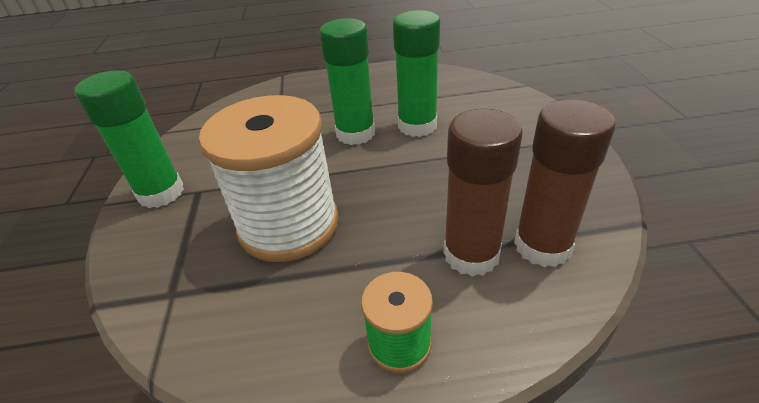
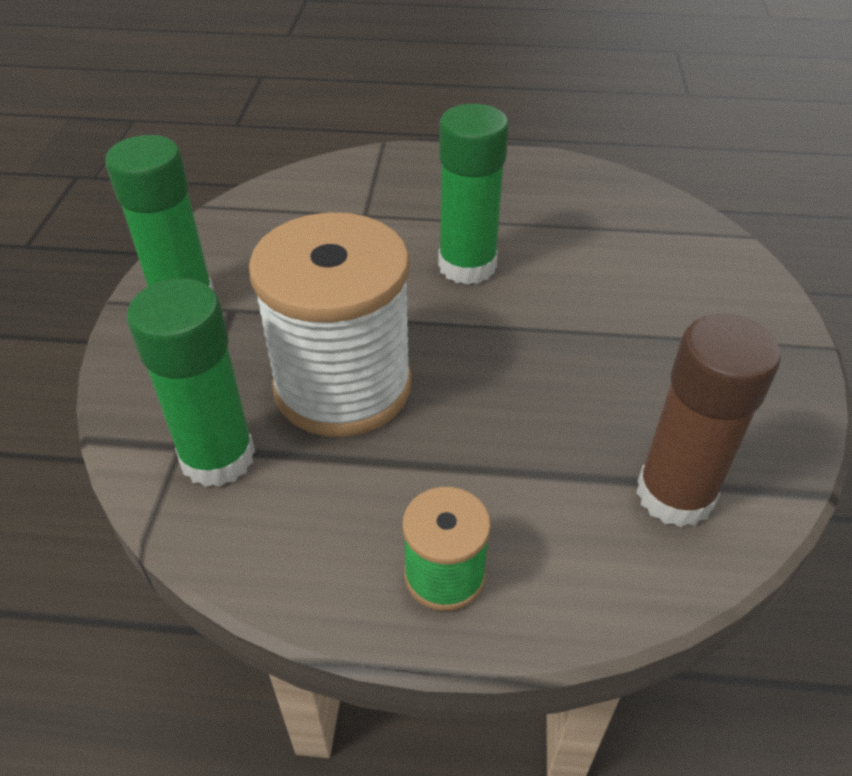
camera: 10 degrees right, 5 degrees up
green glue stick [393,10,440,137] -> green glue stick moved to [127,278,255,487]
brown glue stick [444,109,522,277] -> none

